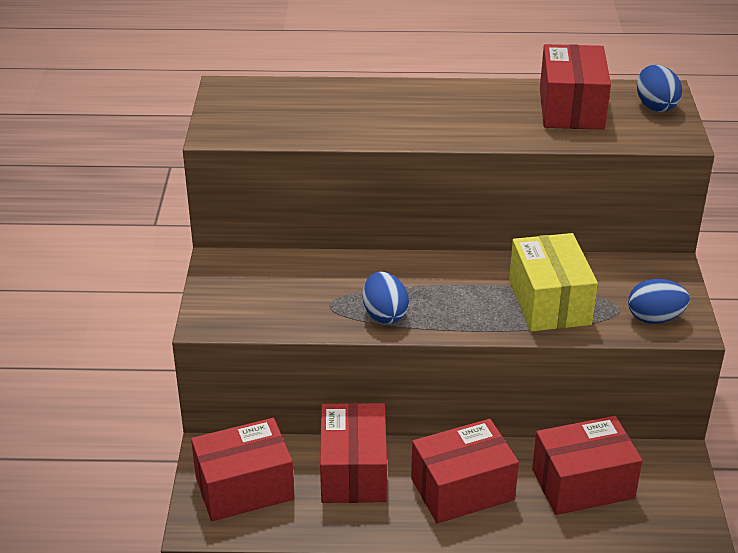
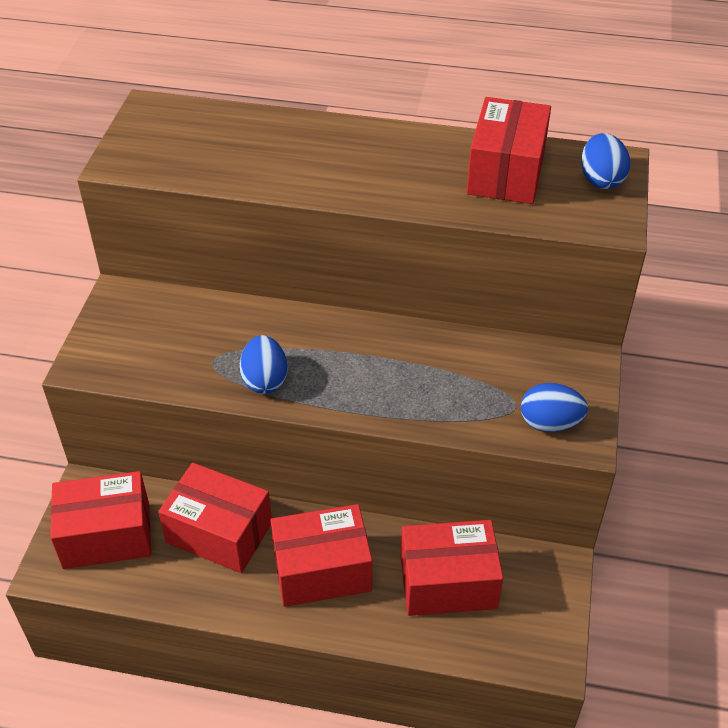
camera: 10 degrees right, 10 degrees up
red box [320,403,387,503] -> red box turned 75 degrees counterclockwise [158,462,272,573]
yellow box [509,233,598,332] -> none

